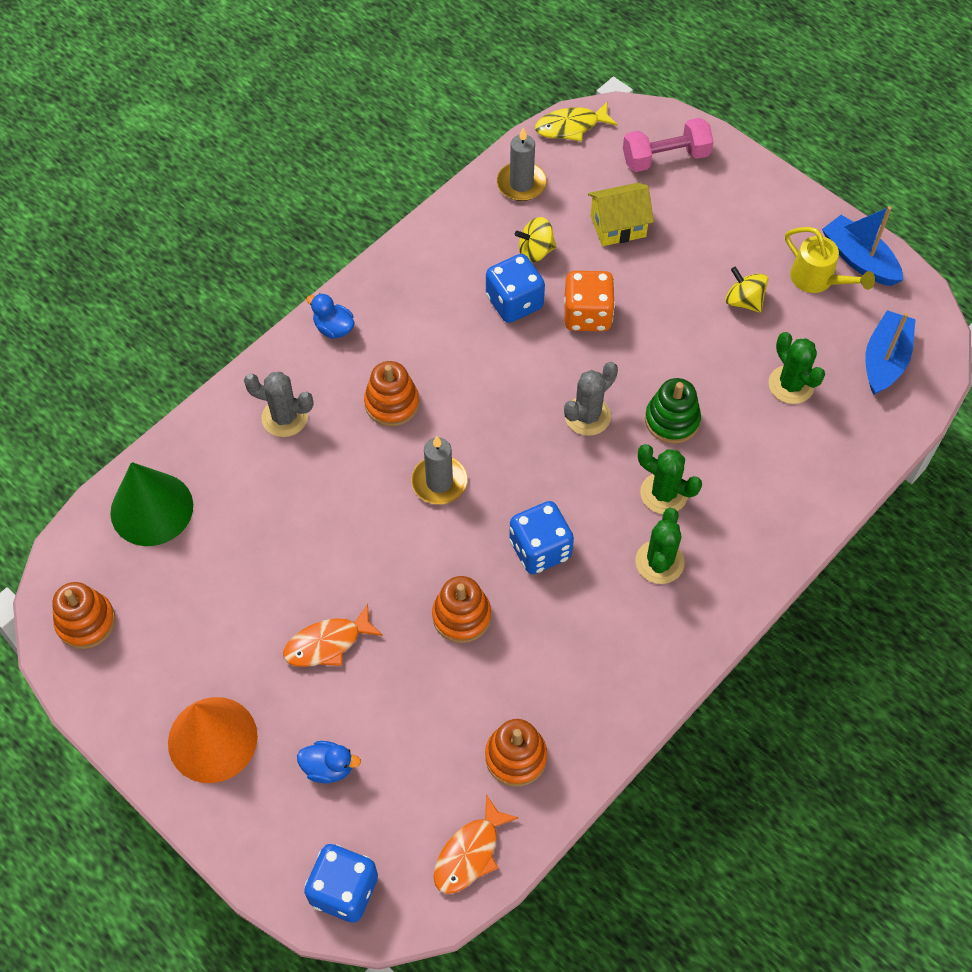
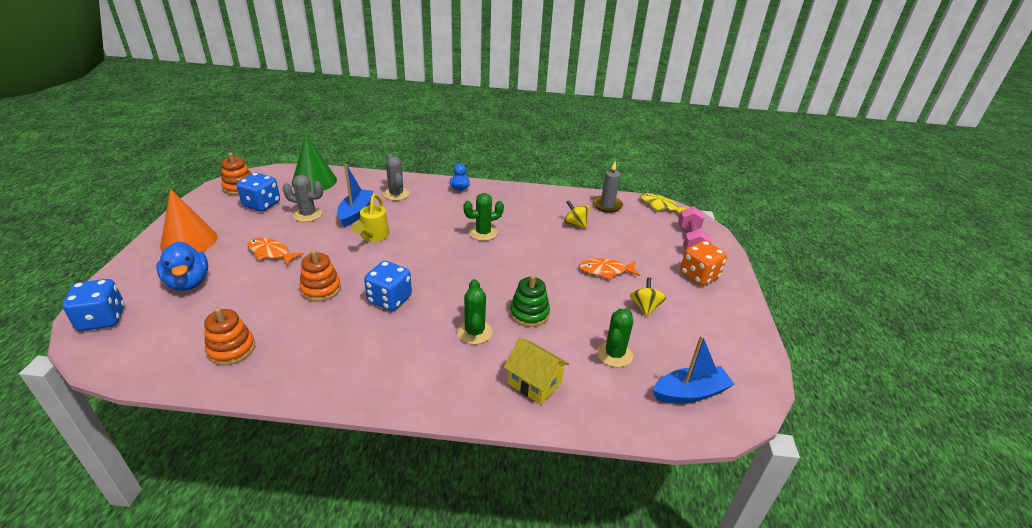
camera: 50 degrees right, 25 degrees down
blue duck [297,741,361,783] -> blue duck [156,242,208,291], size x1.70
orange stacking toy [364,361,419,426] -> none
grey candle [411,436,468,504] -> none
orange fish [434,794,519,894] -> orange fish moved to [579,258,640,280]
blue dice [486,254,545,323] -> blue dice moved to [237,173,280,212]
orange dice [564,271,615,331] -> orange dice moved to [680,241,727,286]
grey cactus [564,362,618,436] -> grey cactus moved to [283,175,323,222]
yellow house [588,183,654,246] -> yellow house moved to [504,338,569,405]
pink dumbbell [623,118,714,172] -> pink dumbbell turned 60 degrees clockwise [678,206,711,250]
green cactus [635,508,685,584] -> green cactus moved to [463,193,504,241]
yellow watering can [785,227,875,293] -> yellow watering can moved to [352,194,389,242]
blue boat [822,206,903,286] -> blue boat moved to [337,164,373,227]

